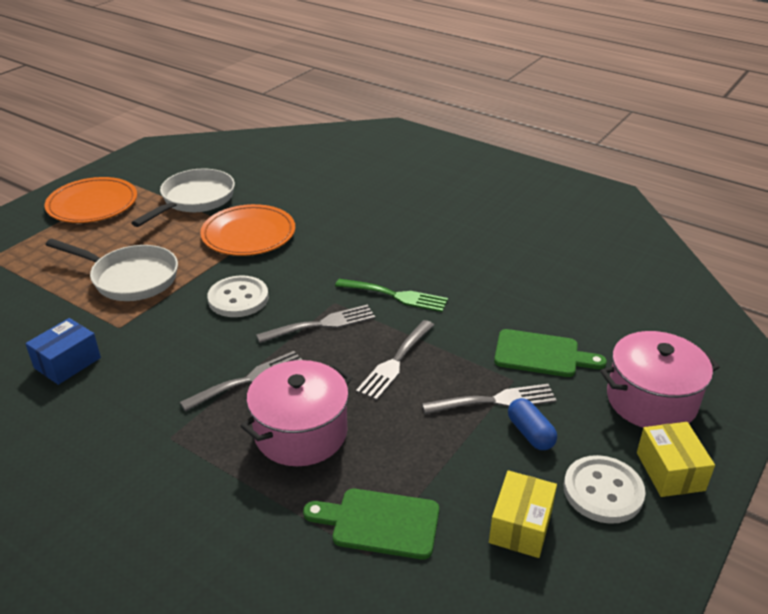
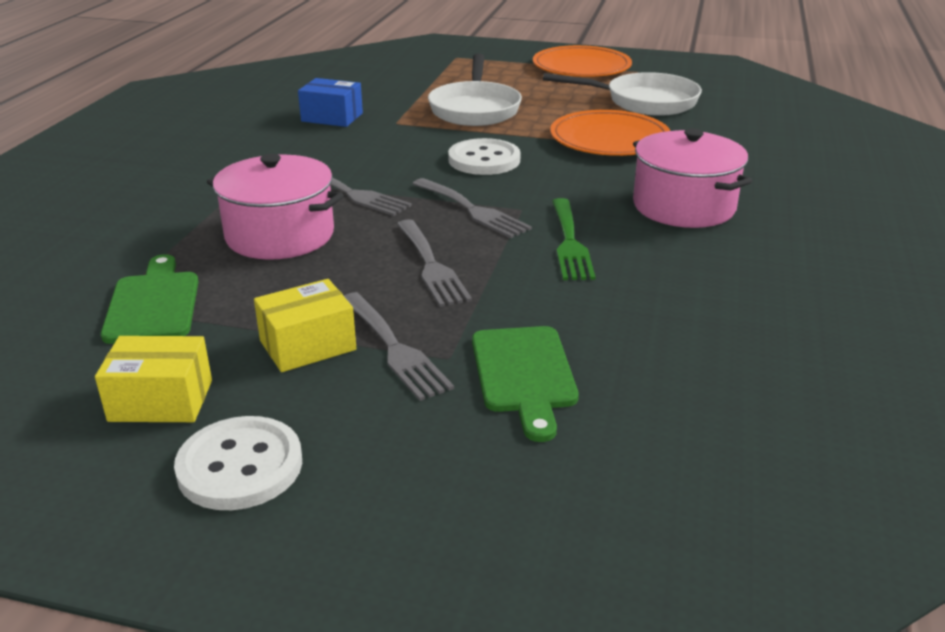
camera: 70 degrees right, 5 degrees down
grey fork [356,320,434,400] -> grey fork turned 120 degrees counterclockwise [397,219,472,307]
blue capsule [508,398,557,450] -> none
pink pot [600,331,720,428] -> pink pot moved to [633,129,752,228]
yellow box [637,422,715,497] -> yellow box moved to [254,279,356,372]

